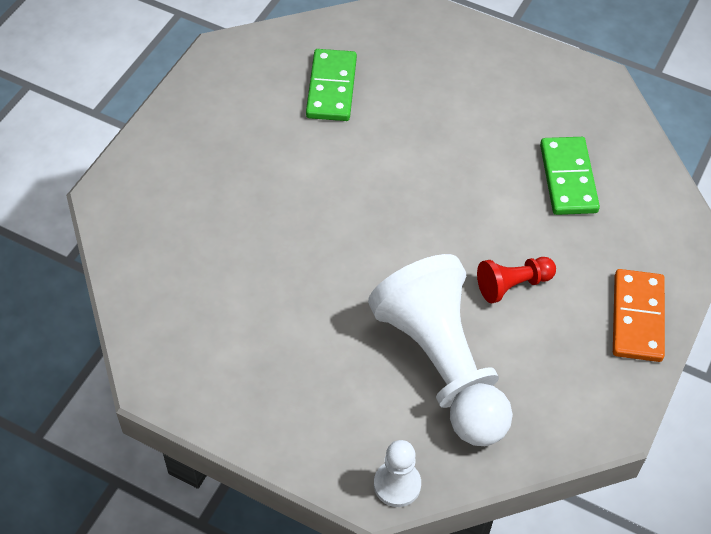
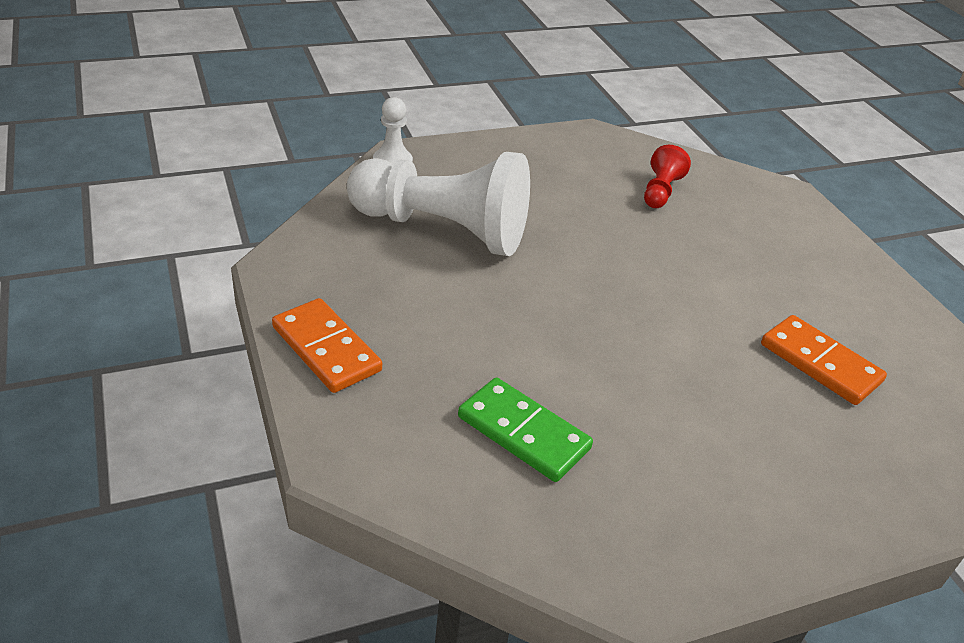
camera: 130 degrees right, 15 degrees down
green domino [306,49,357,121] -> orange domino [761,315,887,405]
red pawn [477,257,556,303] -> red pawn moved to [644,145,691,208]

